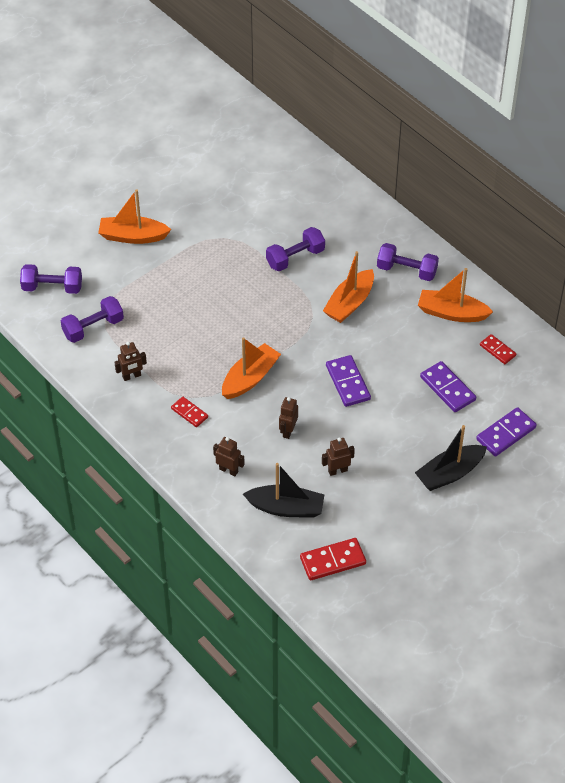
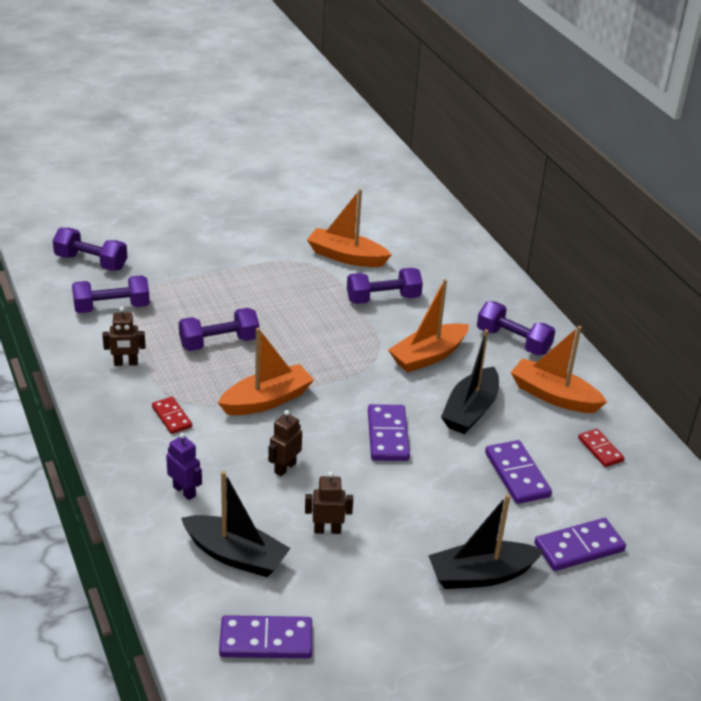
camera: 15 degrees right, 15 degrees down
orange boat [98,189,171,244] -> orange boat moved to [307,189,392,267]
brown robot [213,437,245,476] -> purple robot [166,433,202,500]
red domino [300,538,366,580] -> purple domino [219,615,312,658]
none -> purple dumbbell [179,308,259,351]
none -> black boat [441,329,499,434]

